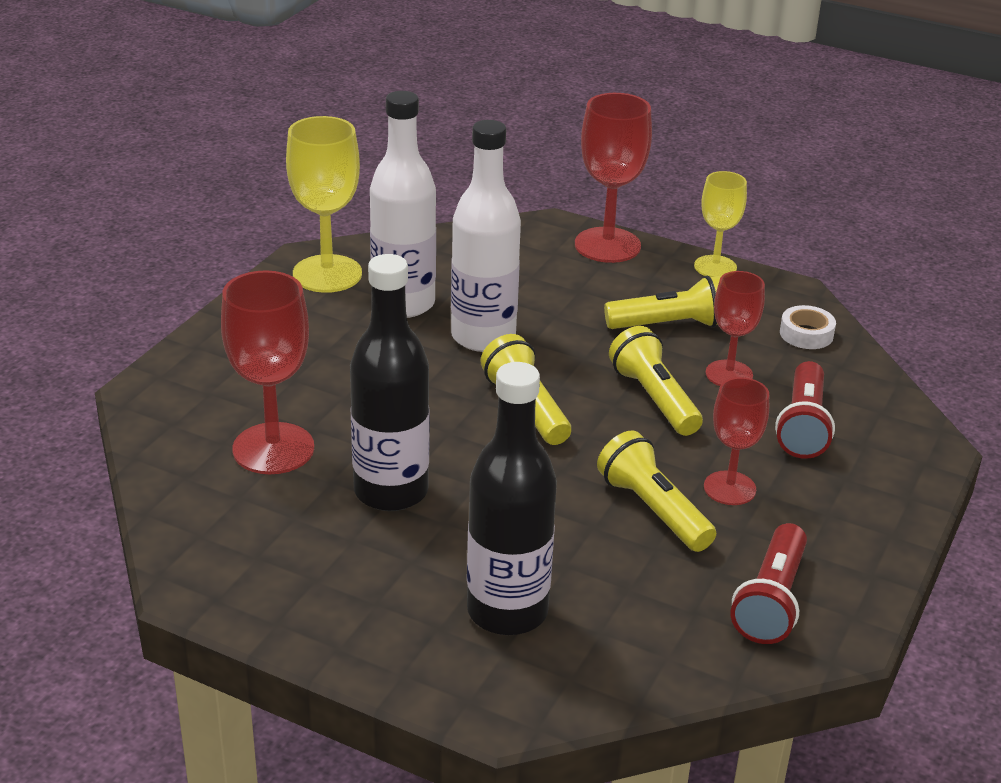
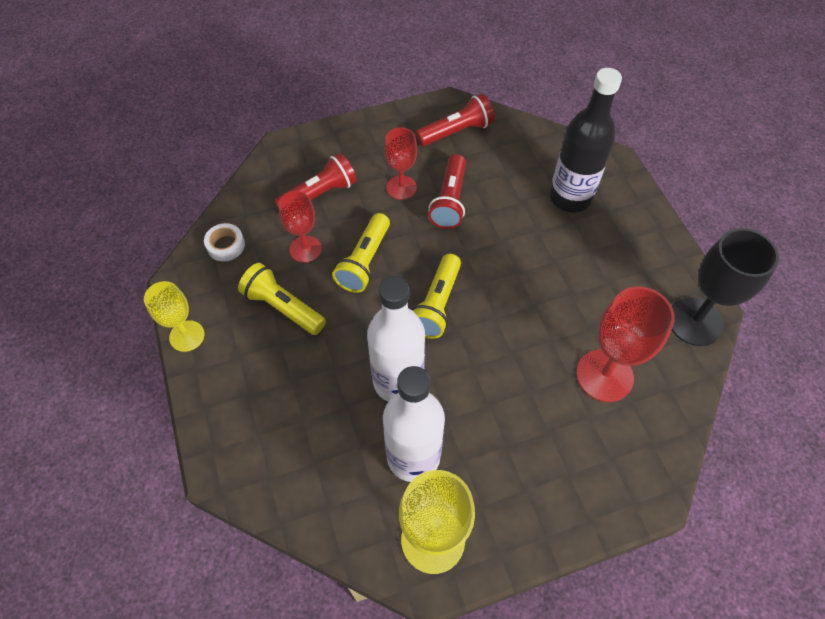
camera: 135 degrees left, 25 degrees up
black bottle [350,254,430,511] -> none
red goblet [575,93,652,263] -> none
yellow flashlight [597,431,716,552] -> red flashlight [428,154,466,229]
none -> black goblet [672,228,779,346]

